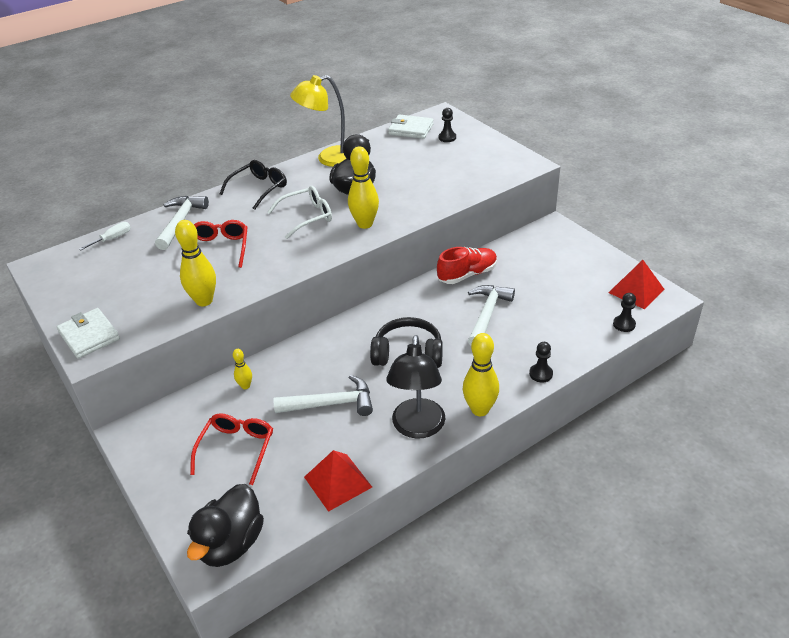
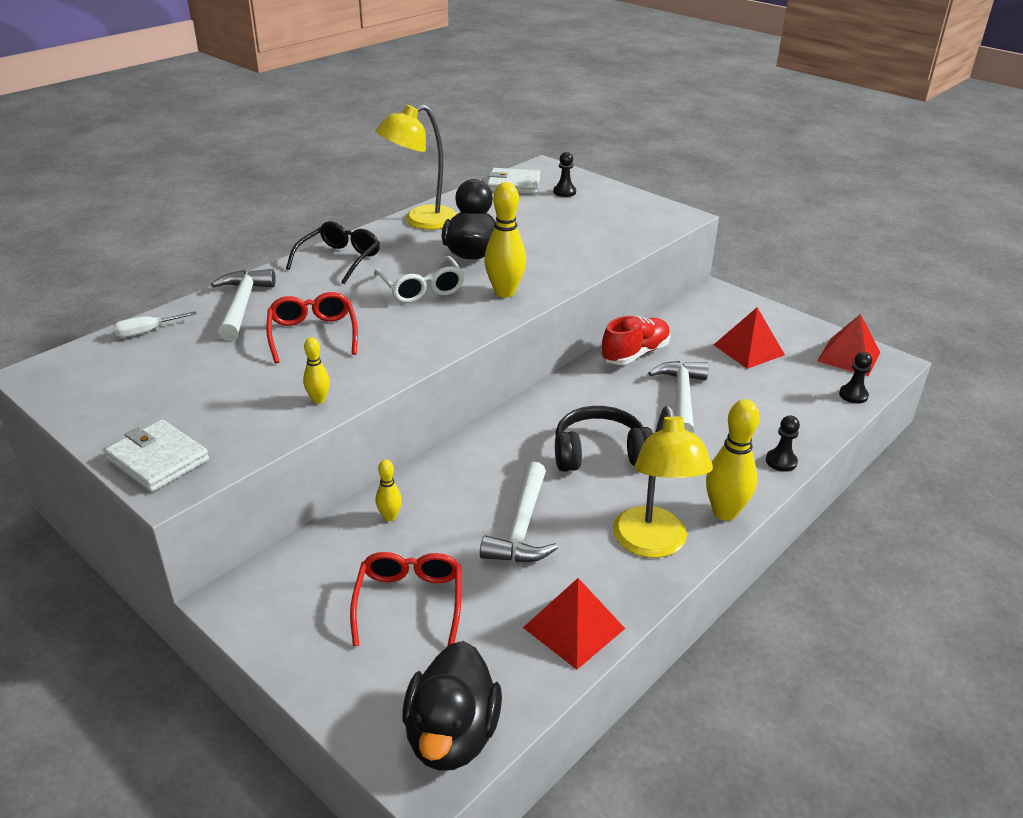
camera: 15 degrees left, 5 degrees down
white screwdriver [79,222,131,250] -> white screwdriver turned 150 degrees counterclockwise [113,311,197,337]
yellow bowling pin [175,220,216,306] -> yellow bowling pin [303,337,330,404], size x0.52
white glasses [267,186,332,239] -> white glasses turned 105 degrees clockwise [374,256,465,303]
white hammer [273,375,373,416] -> white hammer turned 120 degrees clockwise [480,462,558,562]
black lamp [387,335,445,439] -> yellow lamp [613,406,713,558]
none -> red pyramid [714,307,785,369]

